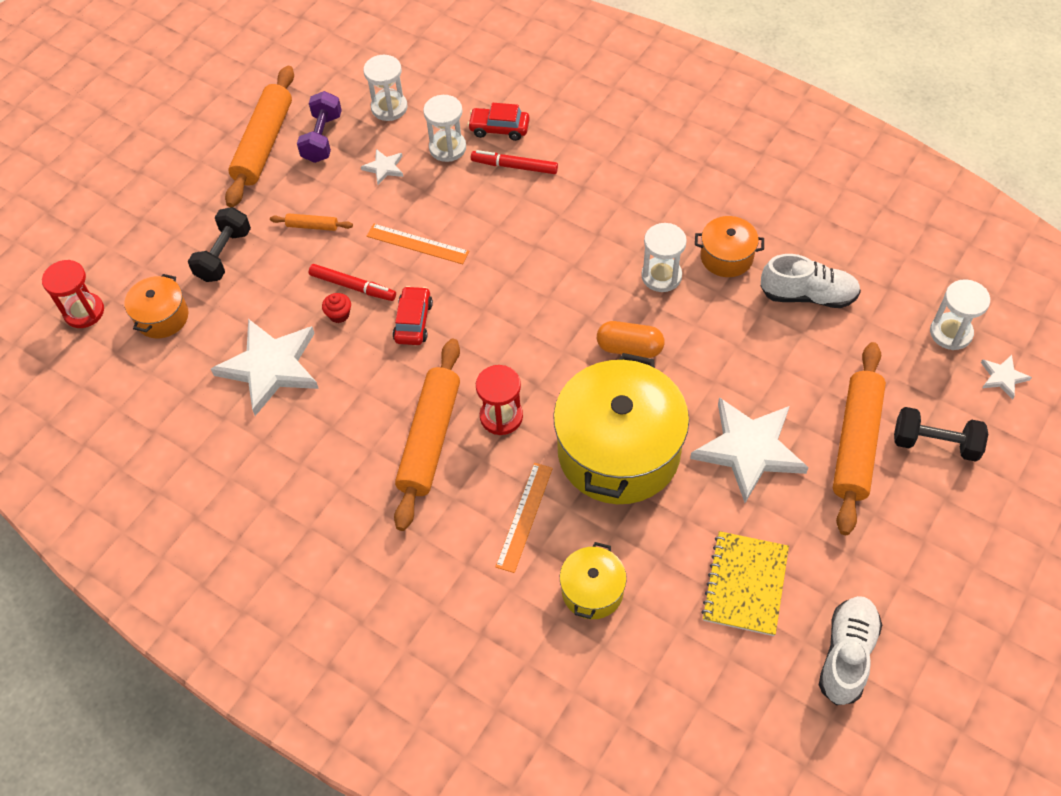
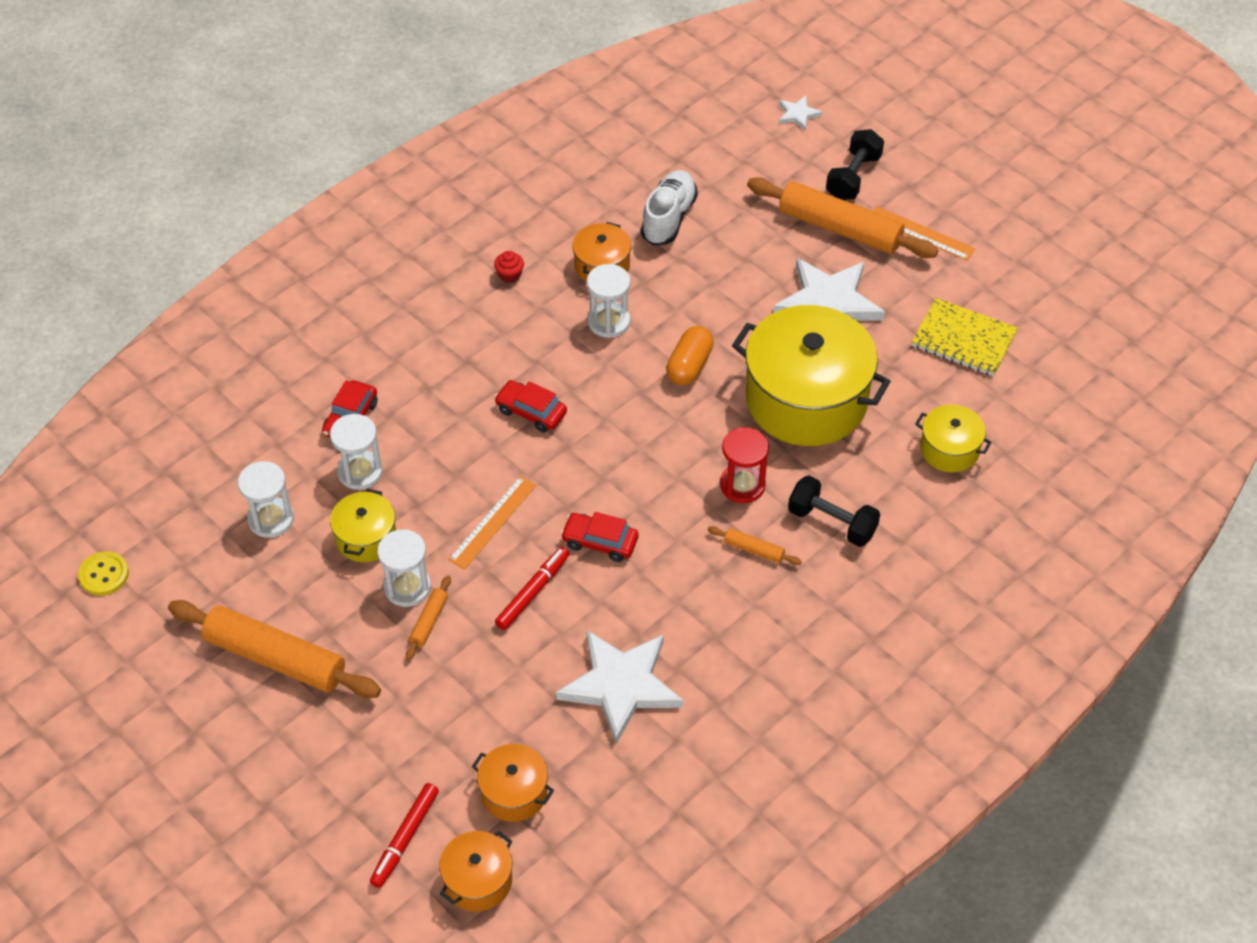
camera: 80 degrees left, 5 degrees down
red hourglass [42,260,104,328] -> orange pot [439,831,512,912]
black dumbbell [188,207,251,282] -> black dumbbell moved to [788,475,880,547]
purple dumbbell [297,91,342,163] -> none
red cupcake [322,293,351,323] -> red cupcake moved to [494,251,524,283]
white star [361,149,403,185] -> yellow pot [330,489,396,562]
orange rolling pin [394,339,460,531] -> orange rolling pin [707,526,802,565], size x0.43
red marker [471,150,558,174] -> red marker moved to [370,783,439,888]
orange ruler [495,463,553,573] -> orange ruler moved to [874,206,975,260]
white shoe [819,596,882,705] -> none
white hourglass [930,279,990,350] -> white hourglass moved to [377,529,431,607]
none -> yellow button [78,551,129,596]
none -> red car [494,380,567,433]

